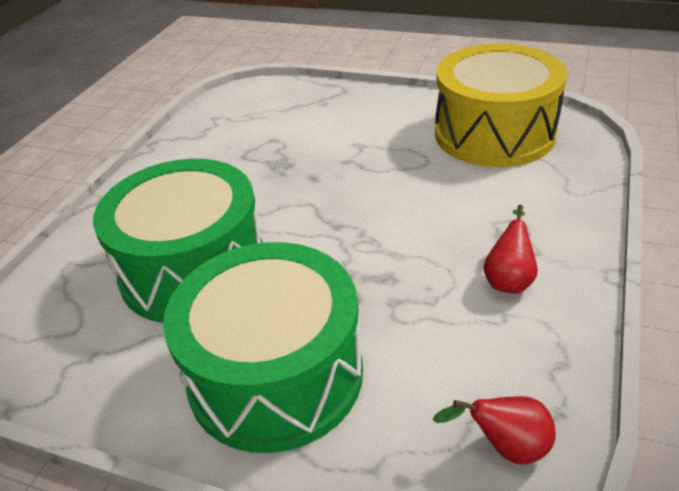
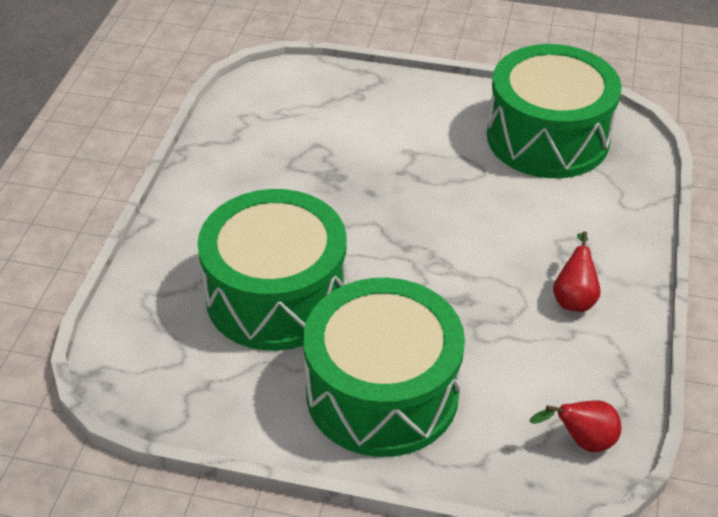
camera: 10 degrees left, 5 degrees up
yellow drum [435,44,567,167] -> green drum [487,44,622,178]

